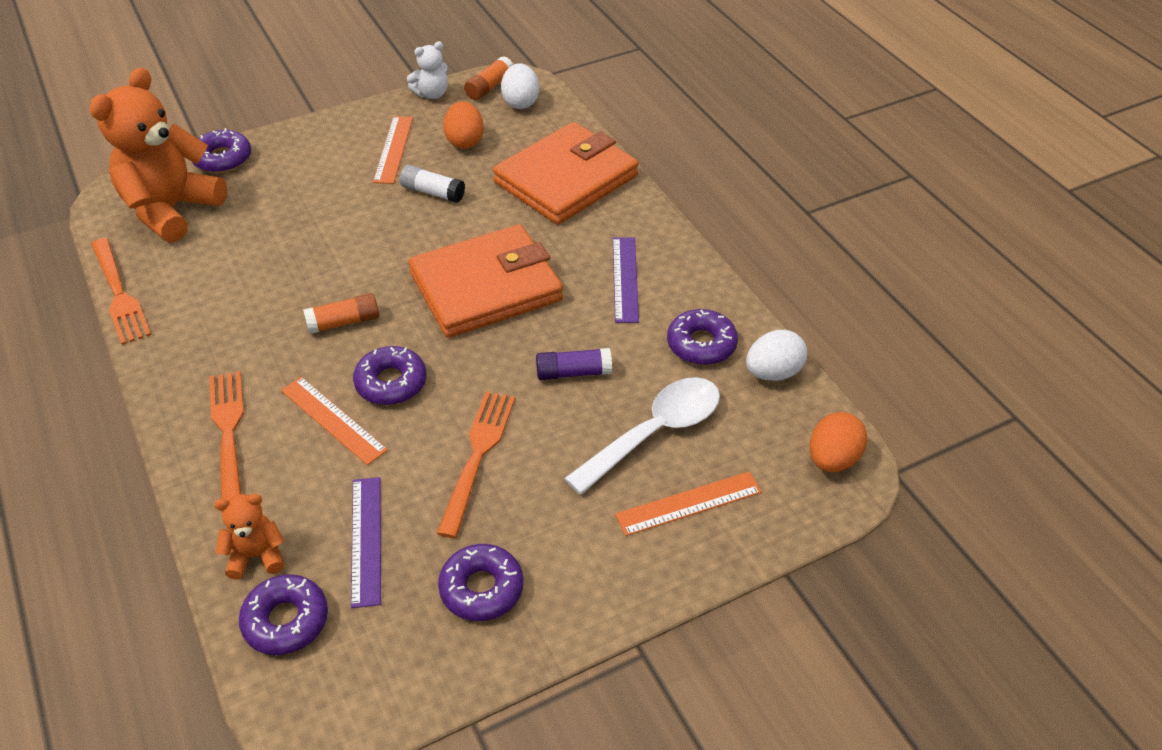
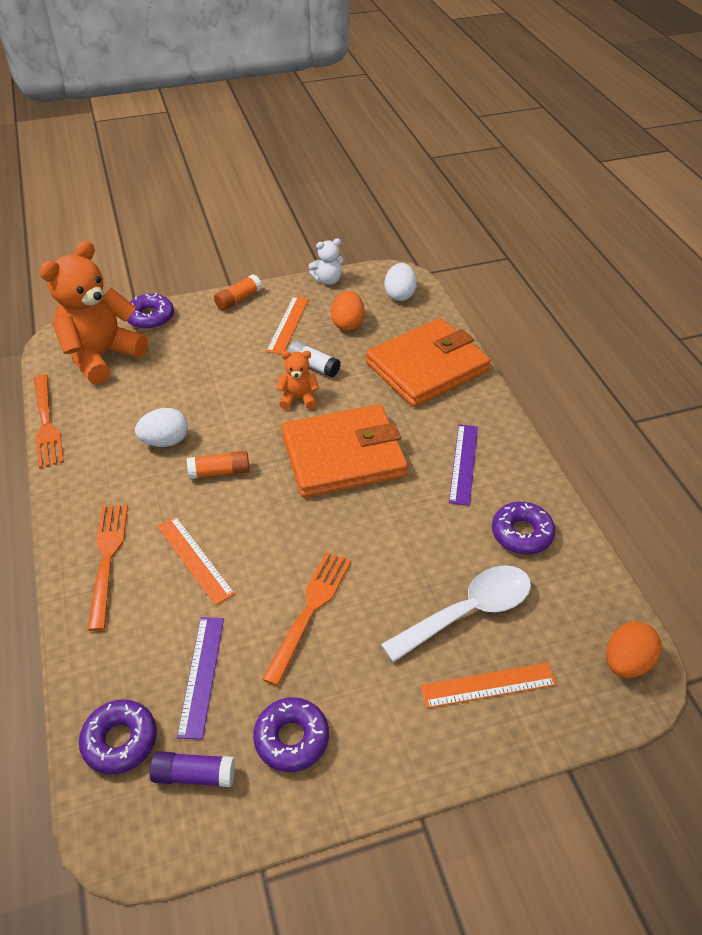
camera: 10 degrees right, 0 degrees up
orange teddy bear [214,494,284,580] -> orange teddy bear moved to [276,351,319,410]
purple donut [353,346,426,405] -> none
orange glue stick [464,56,513,100] -> orange glue stick moved to [214,274,262,310]
purple glue stick [536,348,612,380] -> purple glue stick moved to [150,751,235,787]
white egg [746,330,807,381] -> white egg moved to [135,408,188,447]

